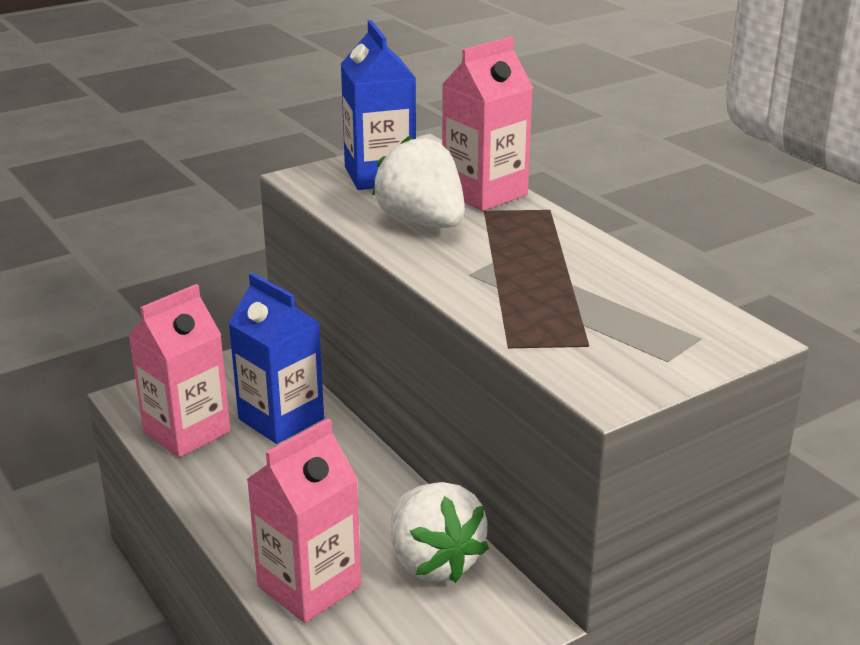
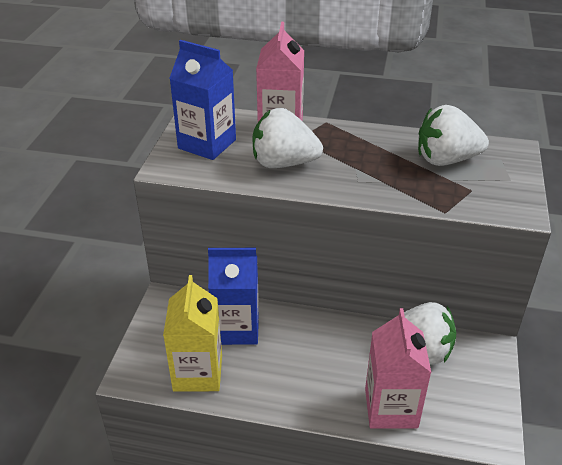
camera: 45 degrees left, 10 degrees up
pink carton [129,284,231,458] -> yellow carton [163,275,222,392]
none -> white strawberry [418,105,489,166]

